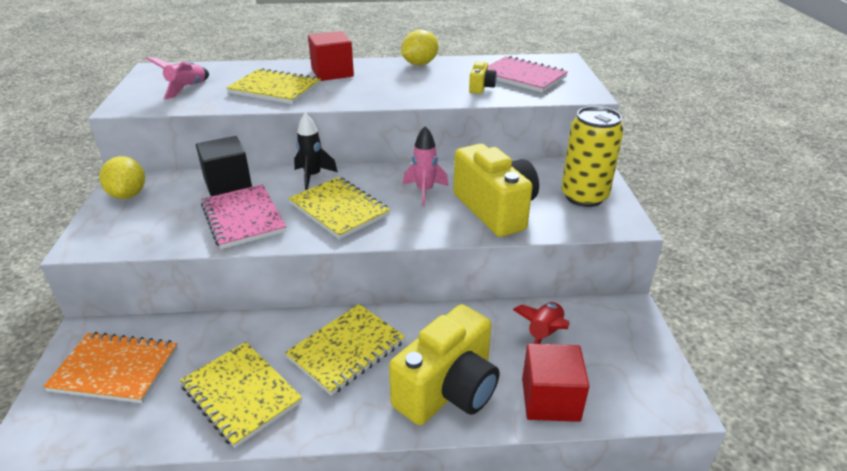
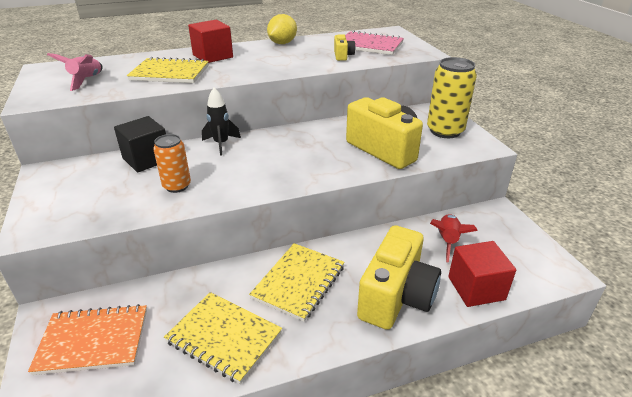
camera: 15 degrees left, 0 degrees up
yellow lemon [99,156,145,199] -> none
pink notebook [201,184,286,249] -> orange can [153,134,191,193]
yellow notebook [289,177,390,239] -> none
pink rocket [403,126,449,206] -> none

